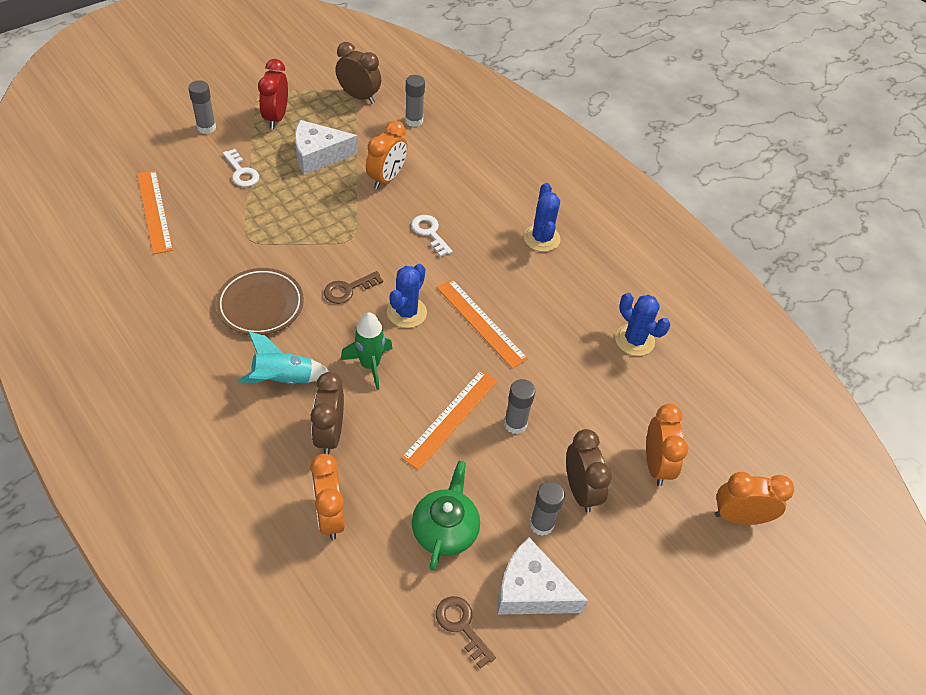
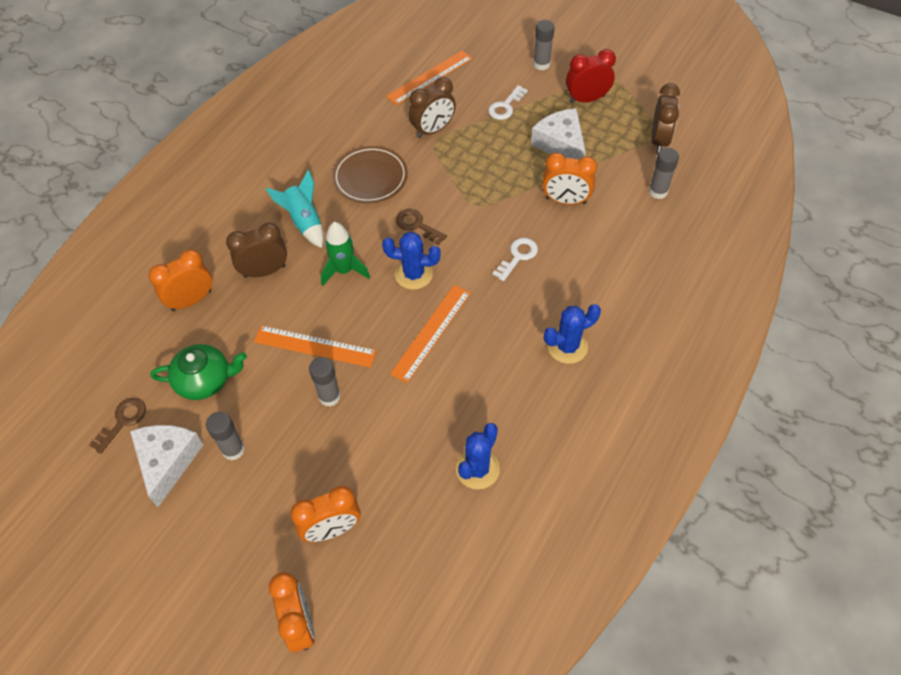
camera: 75 degrees right, 5 degrees up
brown clock [566,429,612,512] -> brown clock moved to [408,77,456,138]

